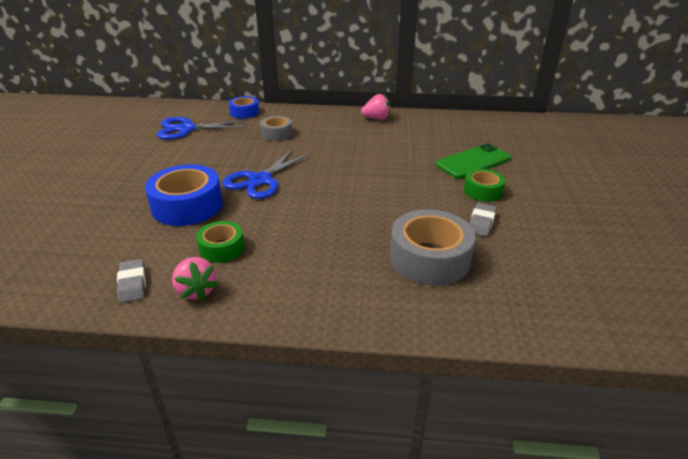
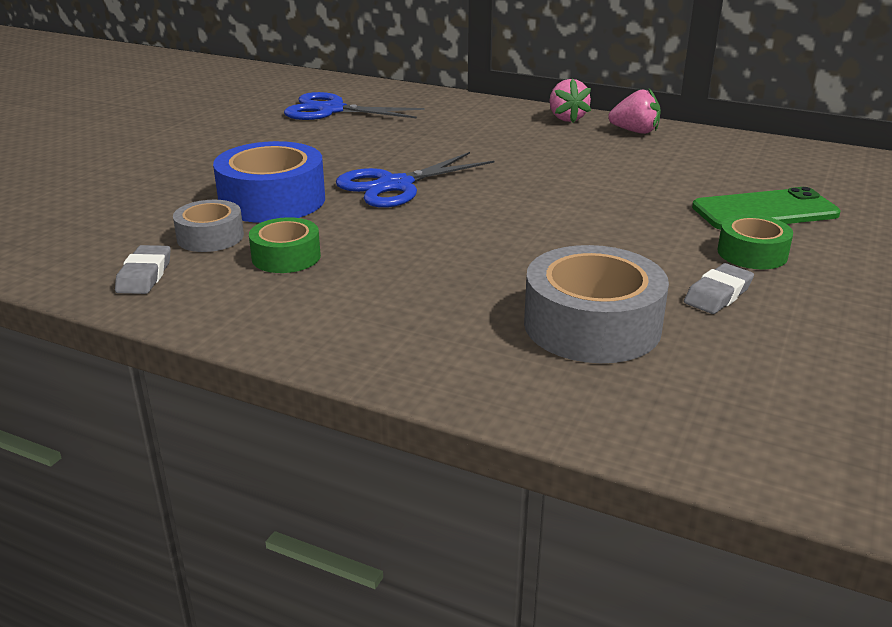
camera: 20 degrees right, 5 degrees down
pink strawberry [172,257,219,301] -> pink strawberry moved to [549,78,591,123]
blue tape [229,96,259,119] -> none
grey tape [260,116,292,141] -> grey tape moved to [173,200,244,252]

